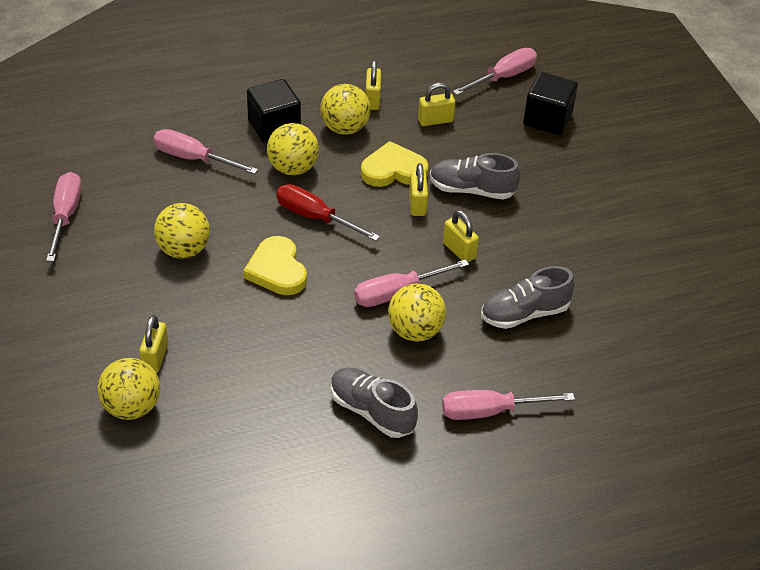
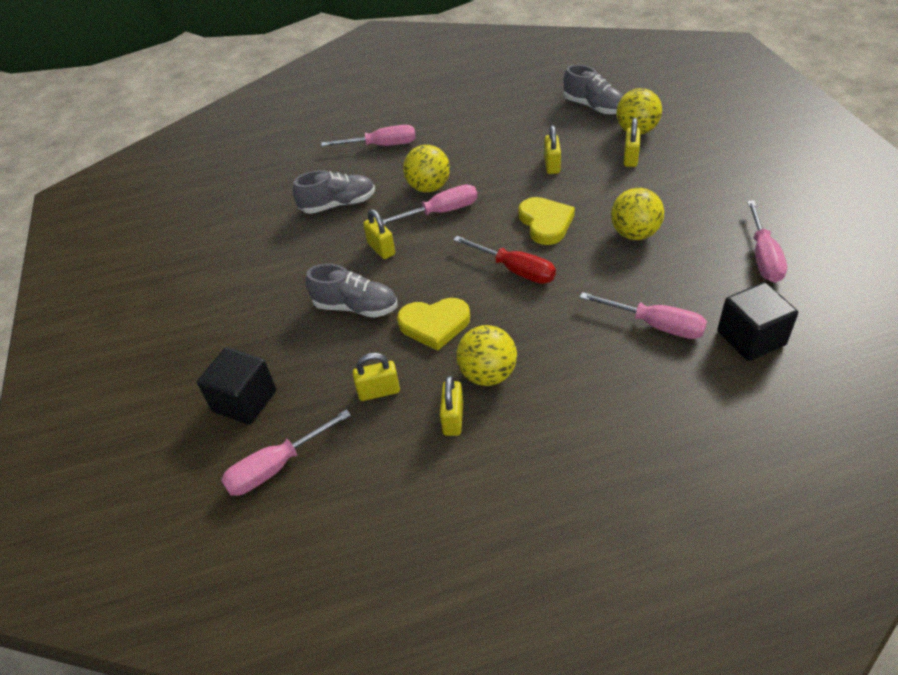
camera: 170 degrees left, 0 degrees up
black cube [247,79,301,143] -> black cube moved to [717,282,798,361]
yellow ball [267,123,319,175] -> none
grey shoe [331,367,418,438] -> grey shoe moved to [564,65,623,115]
yellow padlock [409,163,428,216] -> yellow padlock moved to [544,125,561,174]

